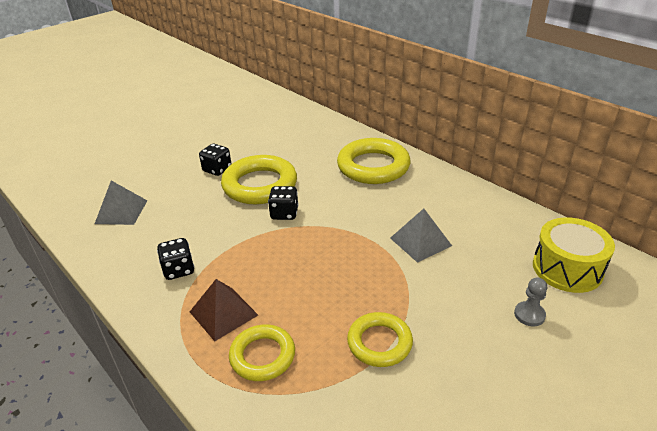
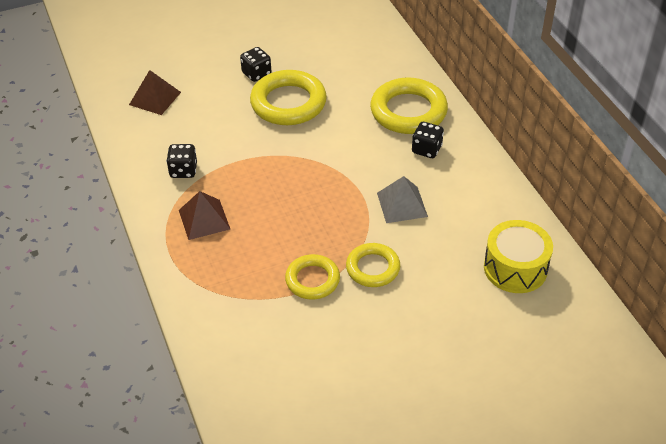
camera: 20 degrees right, 10 degrees up
grey pyramid [95,181,147,225] -> brown pyramid [129,70,181,115]
yellow ring [229,324,295,381] -> yellow ring moved to [346,243,400,287]
black dice [268,186,299,220] -> black dice moved to [412,122,444,158]
grey pawn [514,277,547,327] -> none

